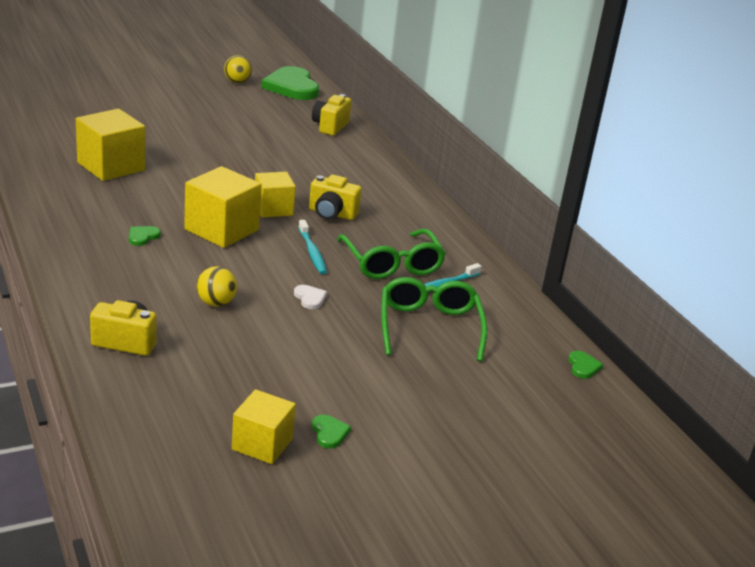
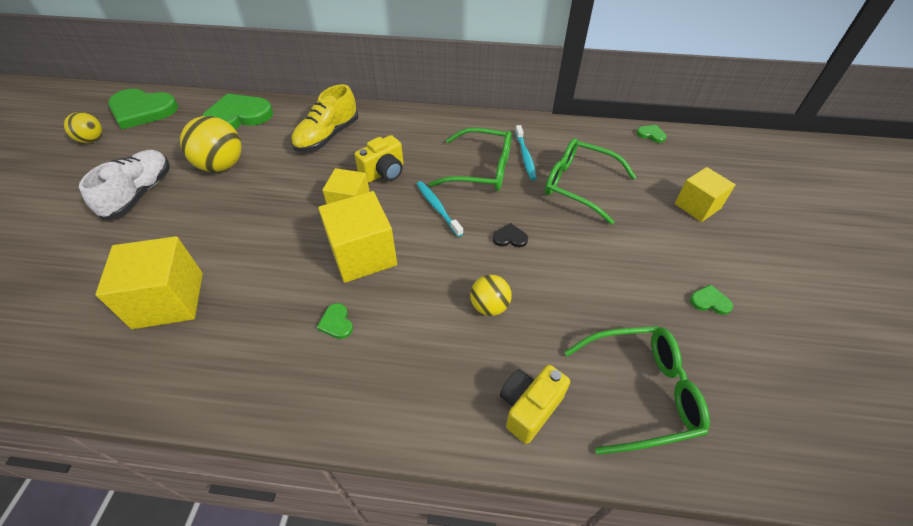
camera: 55 degrees left, 20 degrees up
yellow cube [232,389,296,464] -> yellow cube moved to [675,167,736,222]
white heart [294,285,327,309] -> black heart [493,223,528,247]
turquoise toothbrush [298,220,327,274] -> turquoise toothbrush turned 135 degrees counterclockwise [417,181,463,237]
yellow camera [312,94,351,136] -> green heart [202,93,273,130]
none -> white shoe [79,150,170,220]
none -> yellow ball [180,116,242,172]
none -> yellow shoe [291,84,358,152]
none -> green glasses [564,326,710,455]

